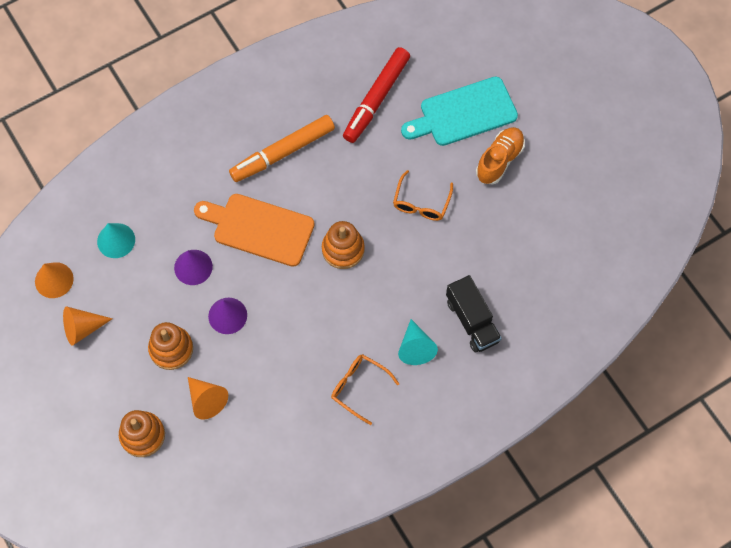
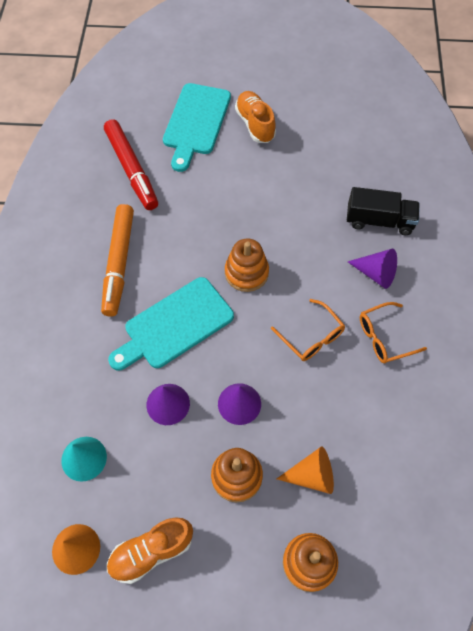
camera: 55 degrees left, 5 degrees down
orange cone [63,307,113,346] -> orange shoe [107,517,193,584]
orange cutting board [194,194,315,267] -> turquoise cutting board [108,277,234,370]
orange glasses [393,170,453,221] -> orange glasses moved to [271,299,345,361]
turquoise cone [398,319,438,365] -> purple cone [347,249,397,289]

